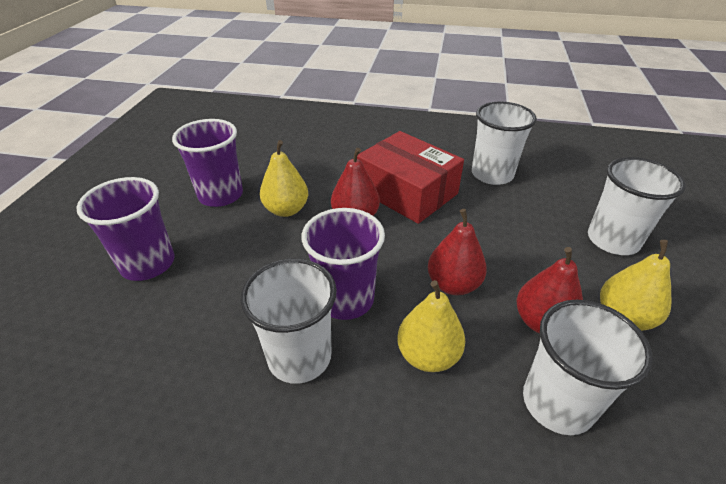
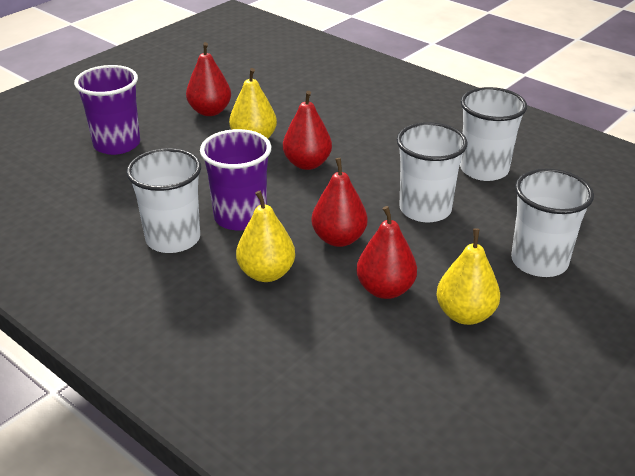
camera: 30 degrees right, 5 degrees down
purple cup [172,119,243,207] -> red pear [186,42,231,116]
red box [357,131,464,224] -> none
white cup [523,299,653,435] -> white cup moved to [397,122,468,222]

